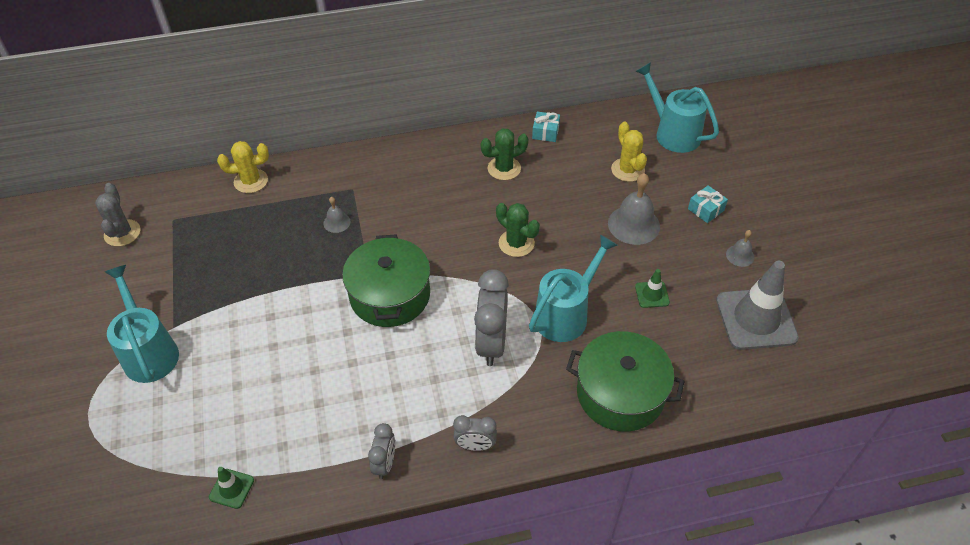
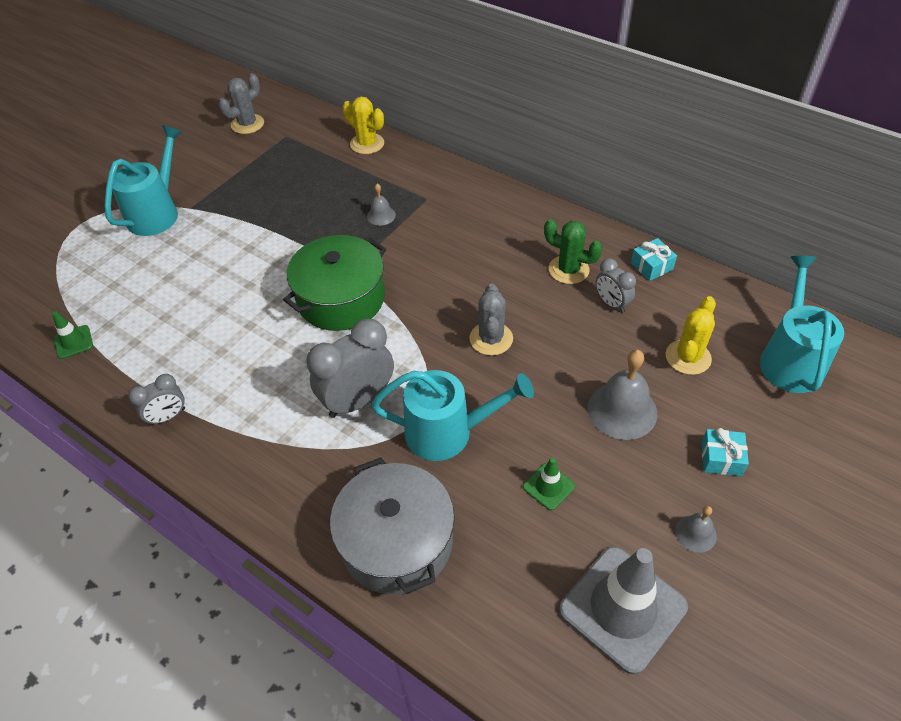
camera: 50 degrees right, 0 degrees up
grey clock [453,415,497,451] -> grey clock moved to [596,258,636,313]
green cactus [496,203,540,257] -> grey cactus [469,284,513,356]
green pot [566,331,685,432] -> grey pot [330,457,455,595]

